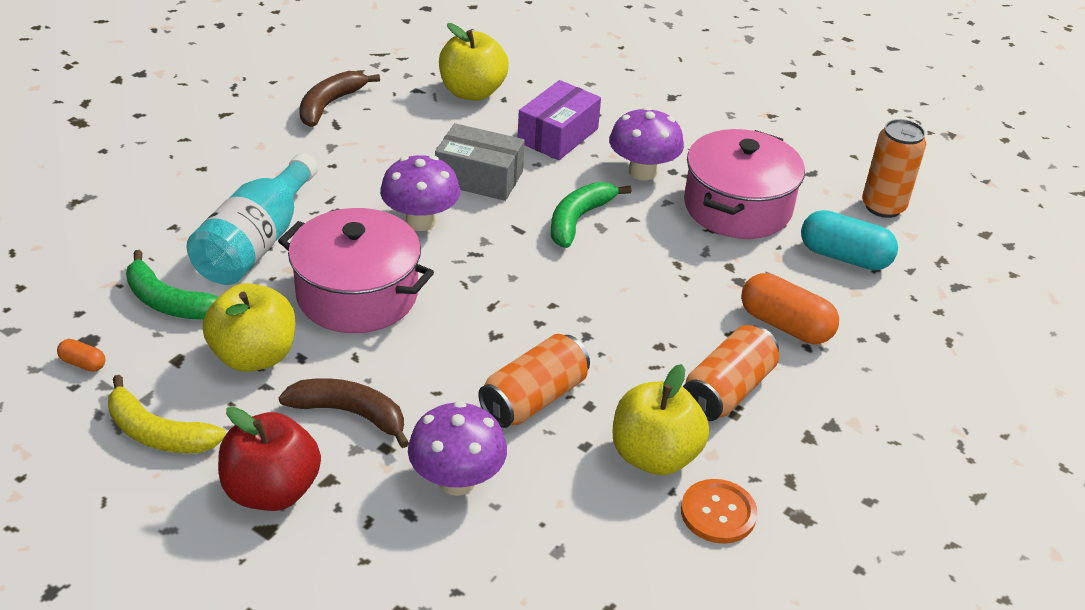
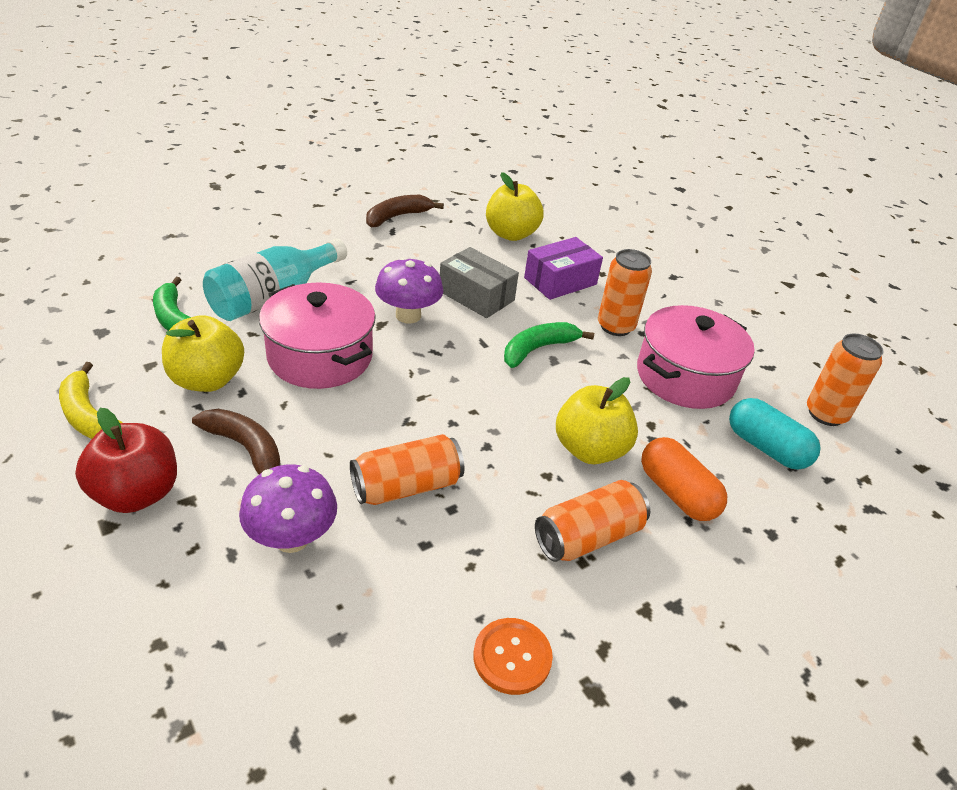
camera: 20 degrees right, 0 degrees up
orange capsule [57,339,105,372] -> none
purple mushroom [609,107,684,181] -> orange can [598,249,652,336]
yellow apple [613,364,709,475] -> yellow apple moved to [556,377,638,464]

